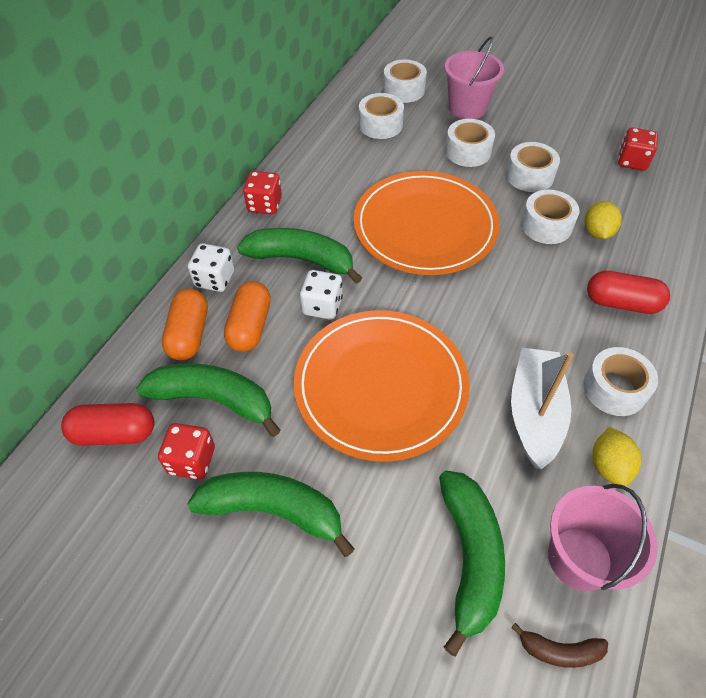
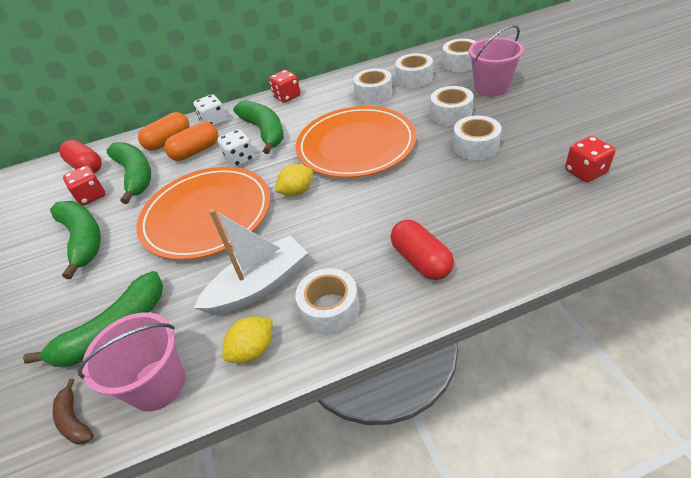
camera: 50 degrees right, 10 degrees down
white tape [521,190,580,244] -> white tape moved to [353,68,392,104]
yellow lemon [585,201,622,239] -> yellow lemon moved to [275,164,313,197]

